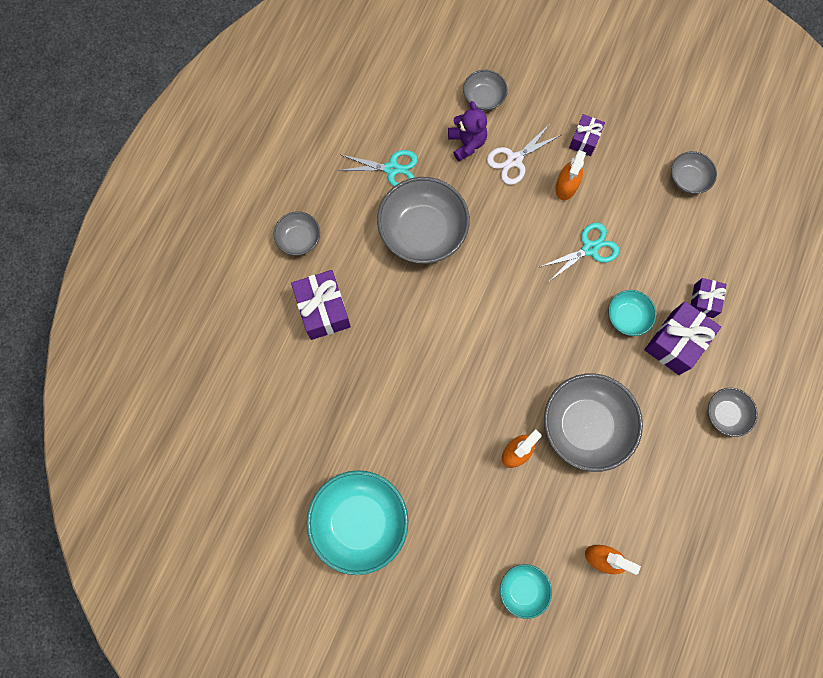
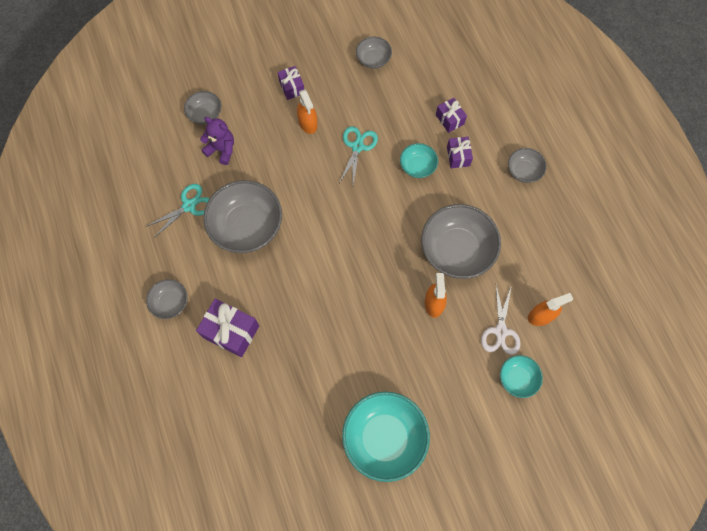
camera: 45 degrees left, 5 degrees down
white scissors [487,124,561,185] -> white scissors moved to [481,285,520,355]
purple gift [644,301,721,375] -> purple gift [447,137,473,168], size x0.59

